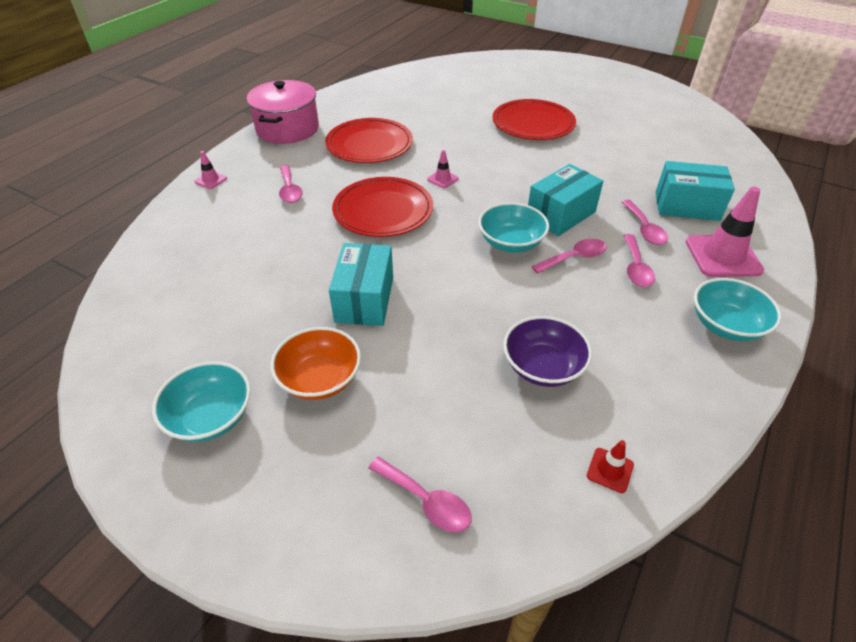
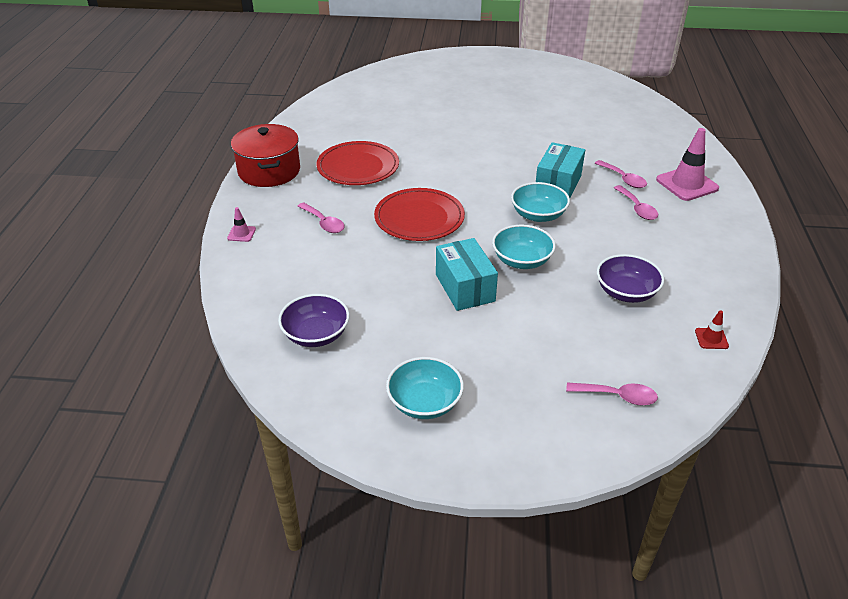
camera: 25 degrees left, 5 degrees down
pink pot [247,80,319,144] -> red pot [231,124,300,187]
orange bowl [271,327,361,400] -> none
pink traffic cone [427,150,459,188] -> none
red plate [493,99,576,140] -> none
pink spoon [531,239,607,274] -> none
turquoise box [655,161,735,221] -> none
turquoise bowl [694,278,782,341] -> turquoise bowl moved to [492,224,556,269]
none -> purple bowl [278,294,350,347]

